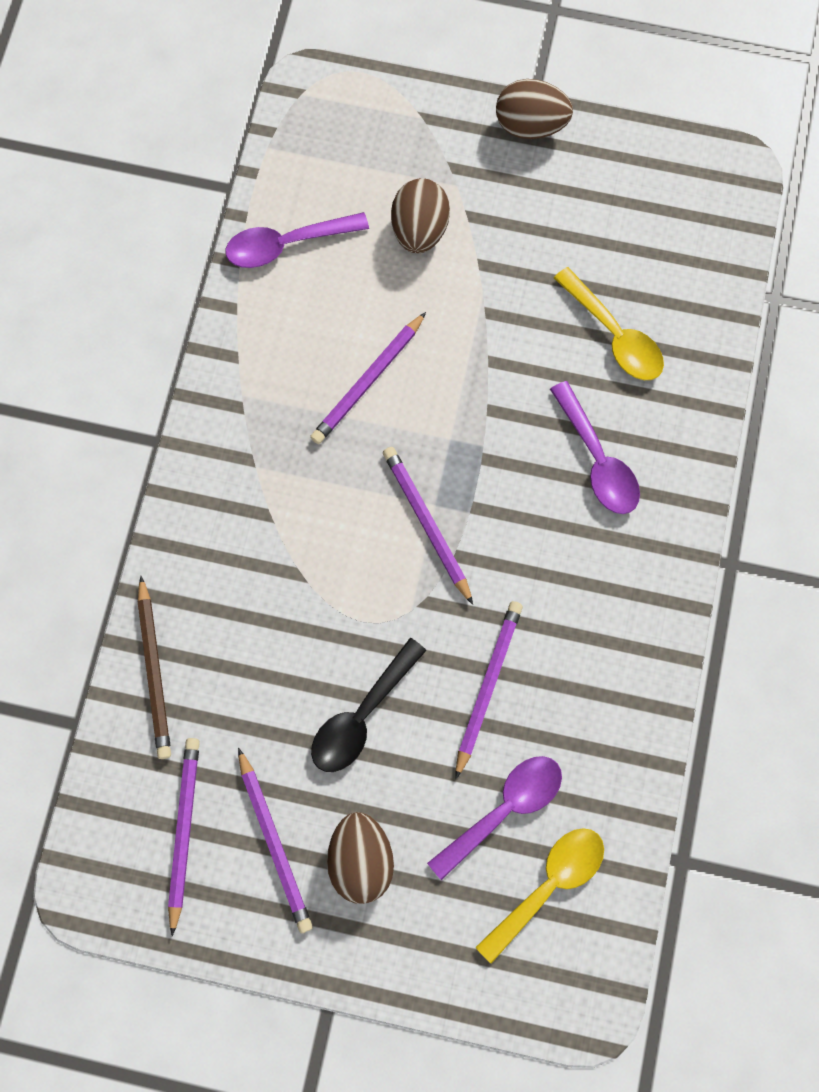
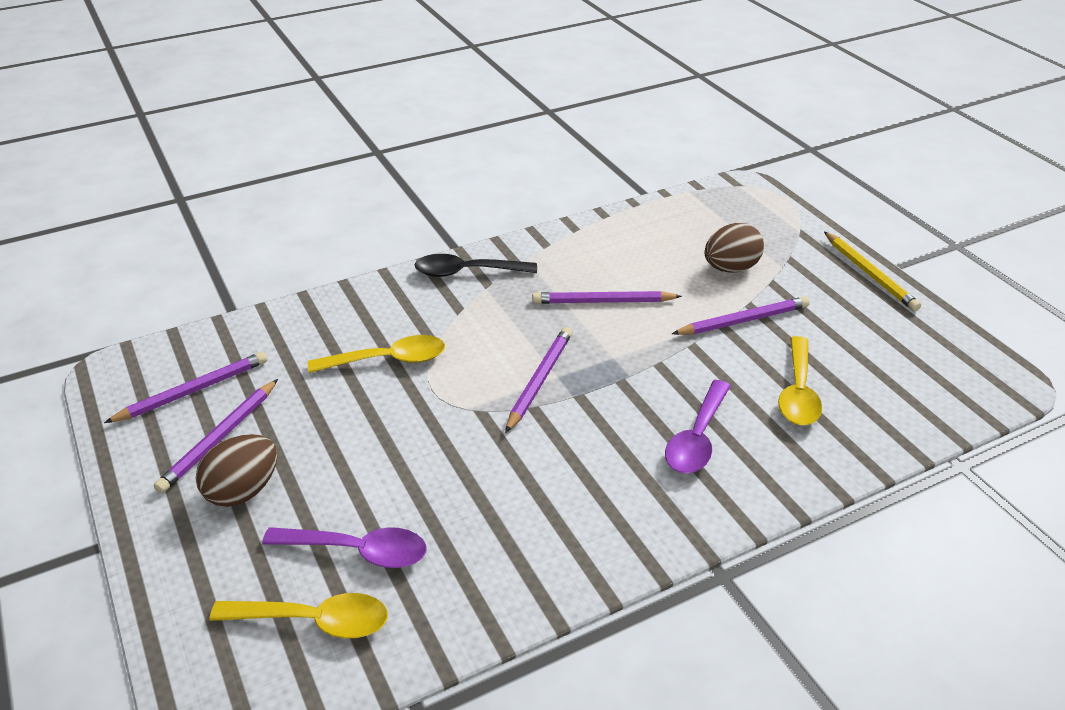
camera: 50 degrees right, 35 degrees down
brown pencil [137,576,171,759] -> none
purple spoon [225,212,369,268] -> none
black spoon [311,638,427,772] -> black spoon moved to [415,254,537,277]
purple pencil [455,601,523,779] -> purple pencil moved to [672,296,810,335]
brown egg [496,79,573,139] -> yellow pencil [824,232,921,311]
none -> yellow spoon [308,335,445,373]

